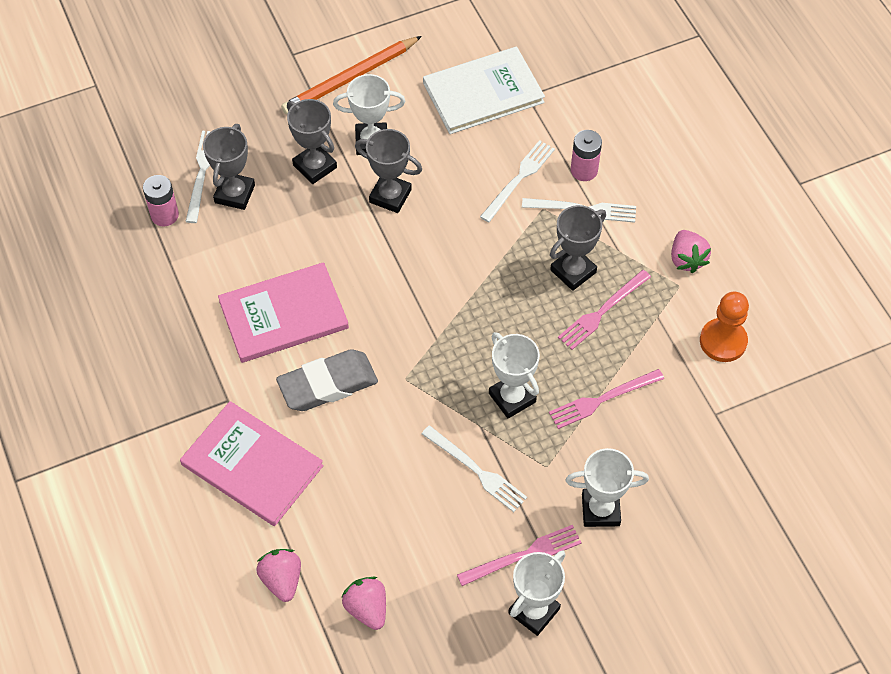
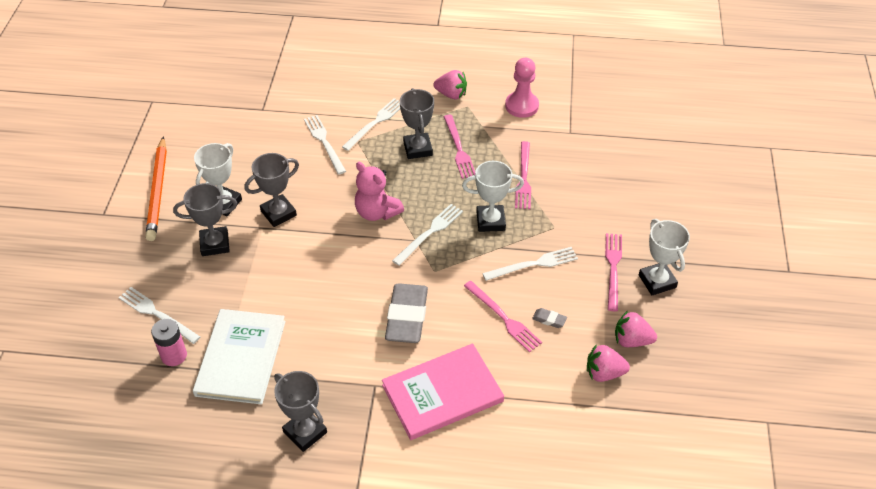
camera: 60 degrees left, 10 degrees down
grey trophy [203,124,255,210] -> grey trophy moved to [274,371,327,452]
pink book [218,262,349,363] -> none
pink strawberry [256,549,301,602] -> pink strawberry moved to [615,311,657,347]
white book [423,46,545,134] -> white book moved to [193,309,286,405]
white trophy [566,448,649,527] -> none
pink battery [571,130,602,181] -> none
orange pawn [700,291,749,362] -> pink pawn [505,58,539,118]
none -> pink teddy bear [355,162,404,221]
none -> white fork [392,204,463,266]
none -> pink fork [464,281,542,353]
none -> grey eraser [532,308,567,328]

